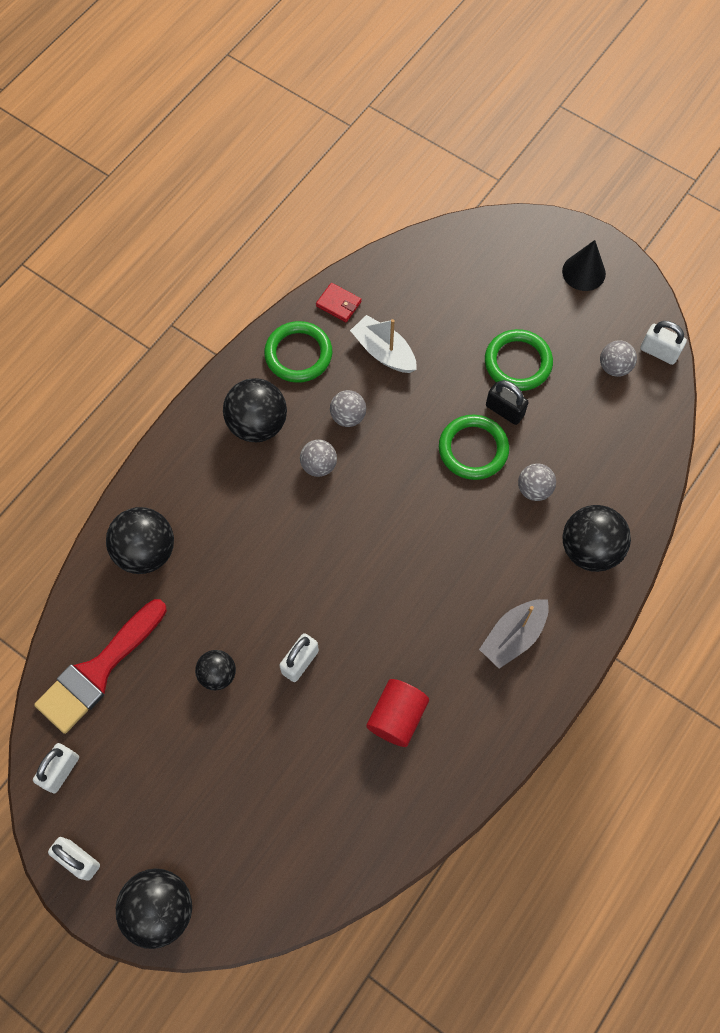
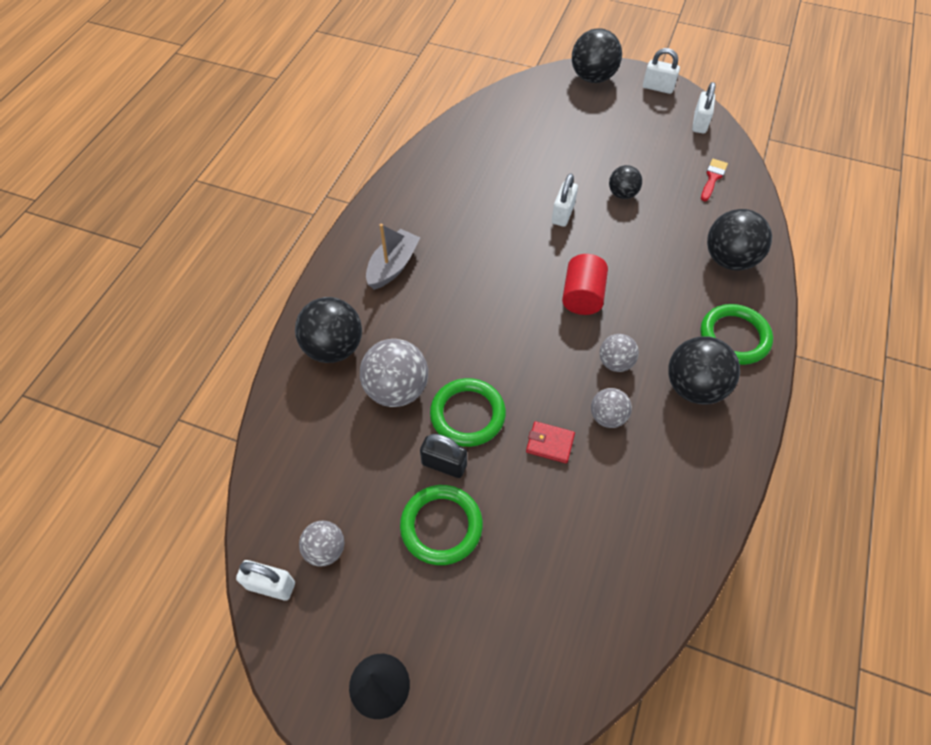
camera: 165 degrees right, 10 degrees down
red brush [34,599,167,734] -> red brush [701,159,728,201], size x0.46
green ring [264,321,332,383] -> green ring moved to [701,304,773,365]
red wallet [316,283,361,322] -> red wallet moved to [526,421,575,464]
white boat [350,315,417,373] -> none
red cylinder [366,679,429,747] -> red cylinder moved to [562,254,608,315]
grey ball [518,463,556,501] -> grey ball [360,339,428,407], size x1.72

